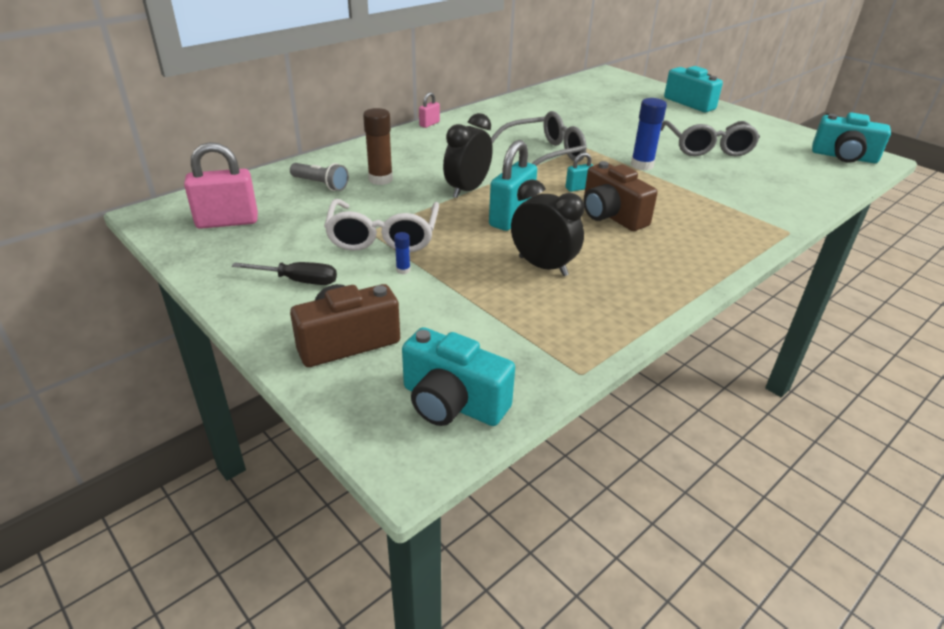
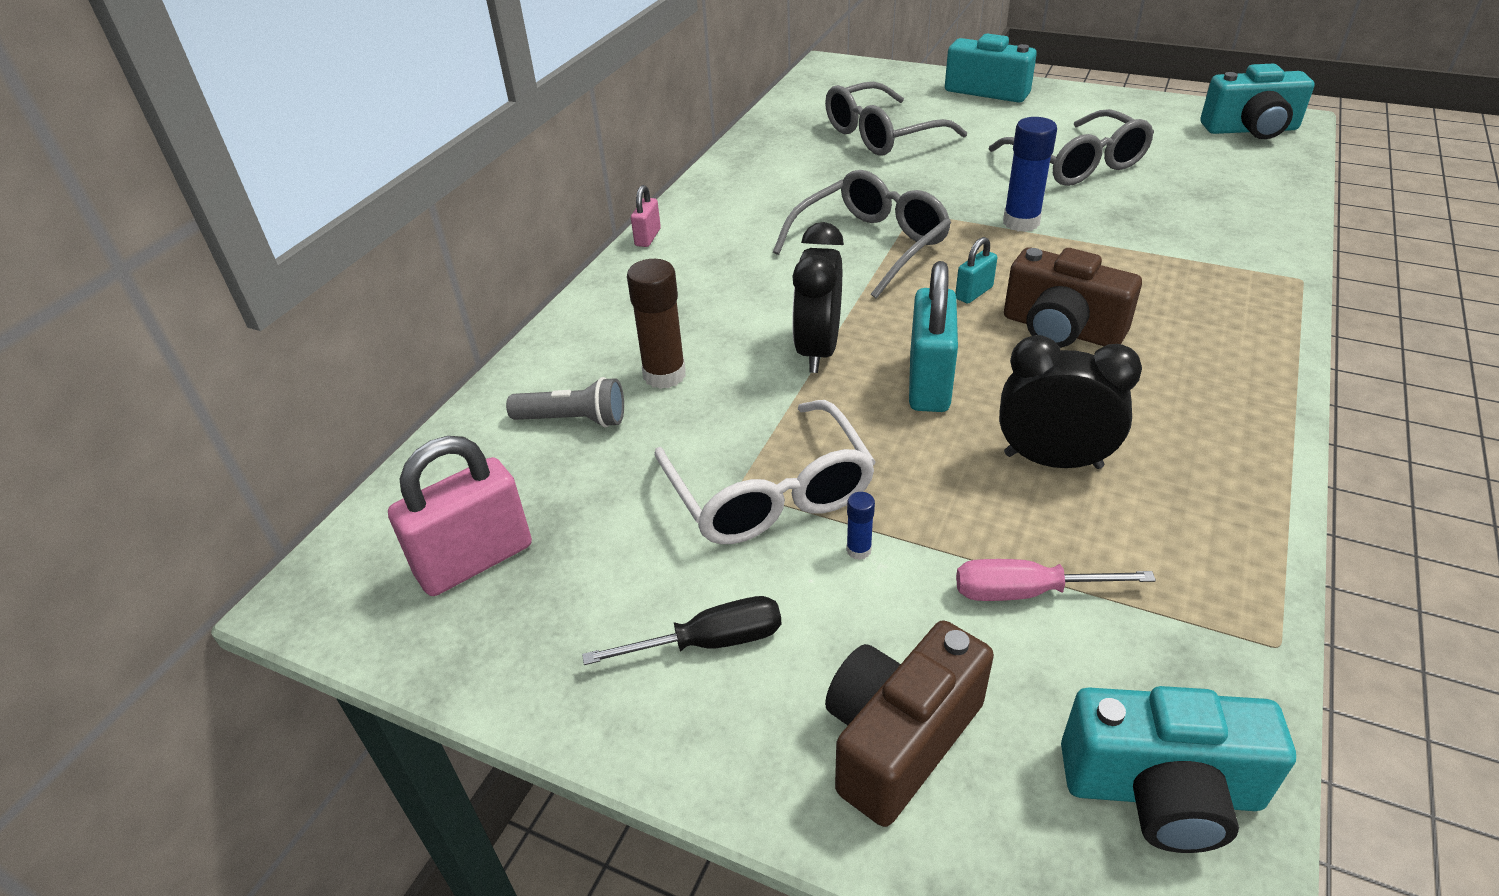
camera: 20 degrees left, 5 degrees up
none -> grey glasses [825,82,967,156]
none -> pink screwdriver [956,559,1156,601]

